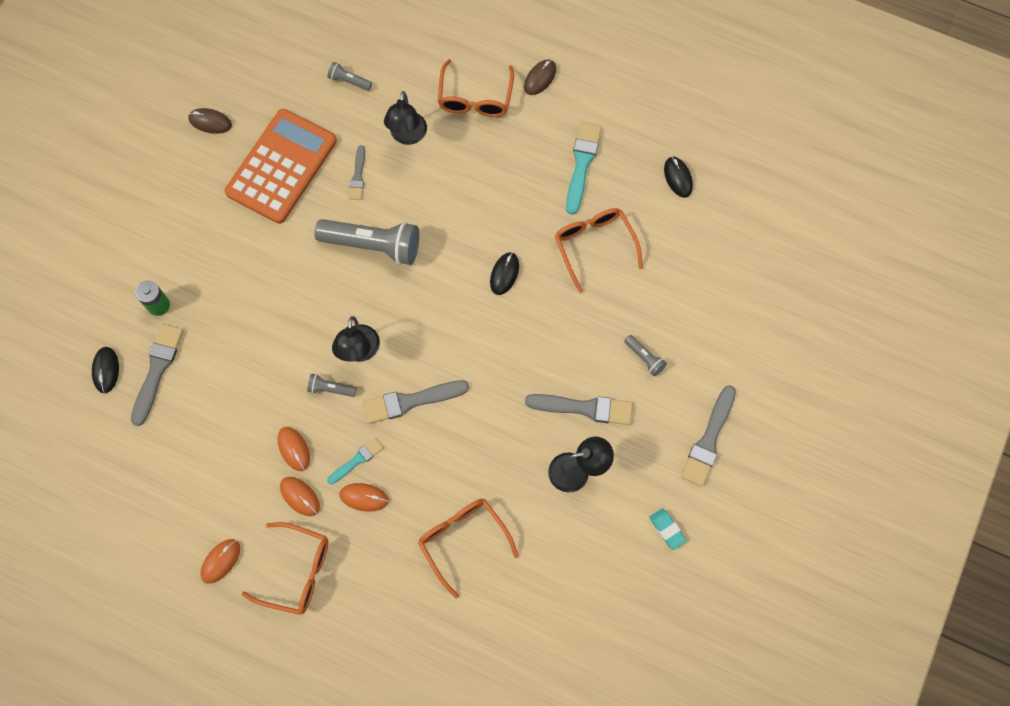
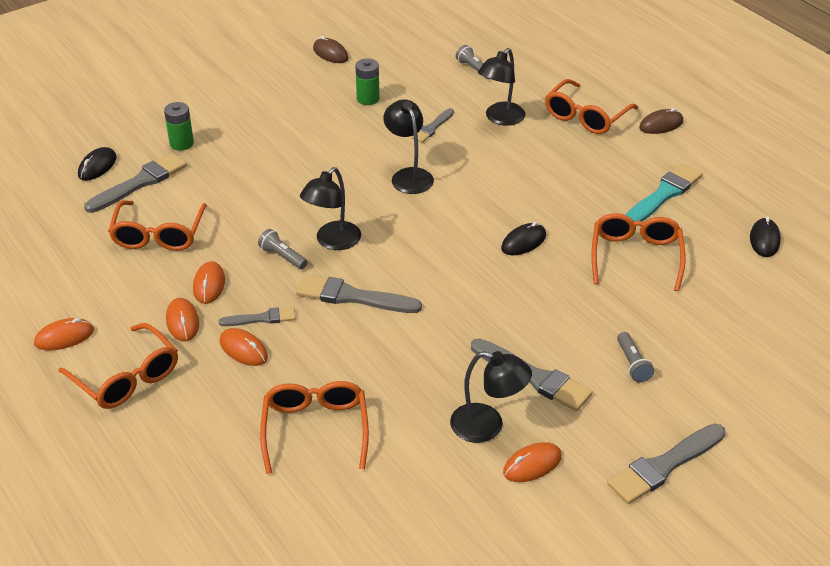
camera: 30 degrees right, 30 degrees down
orange calculator [225,109,337,224] -> green battery [356,58,380,105]
grey flashlight [314,219,419,265] -> black lamp [383,99,434,194]
turquoise brush [327,438,383,484] -> grey brush [219,307,296,326]
turquoise eraser [649,508,687,550] -> none
none -> orange glasses [108,200,207,251]
none -> orange mouse [503,442,562,482]

